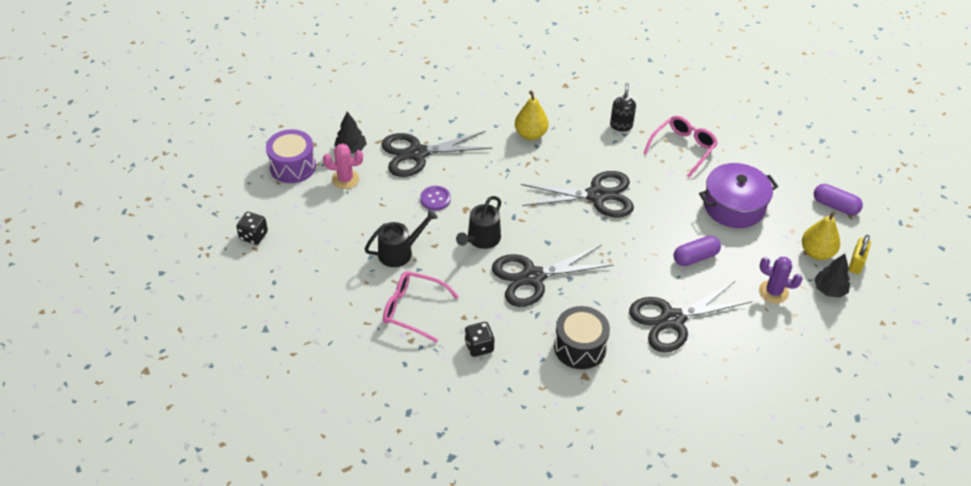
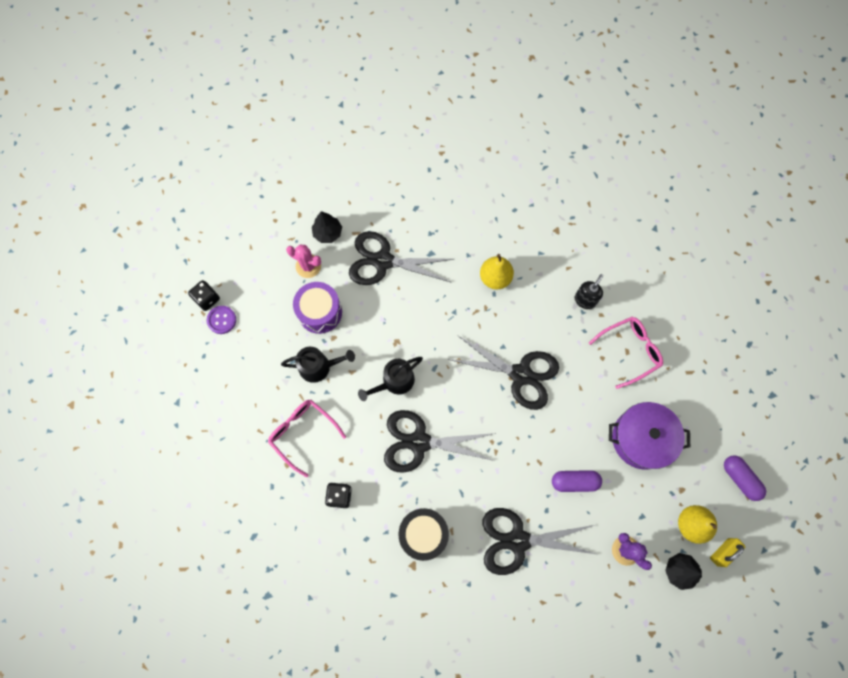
camera: 25 degrees right, 25 degrees up
purple drum [266,129,316,183] -> purple drum moved to [293,282,342,334]
purple button [420,186,451,210] -> purple button moved to [207,306,236,334]

